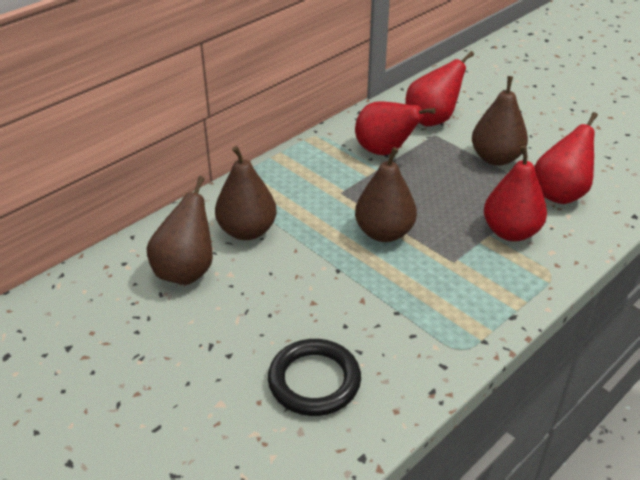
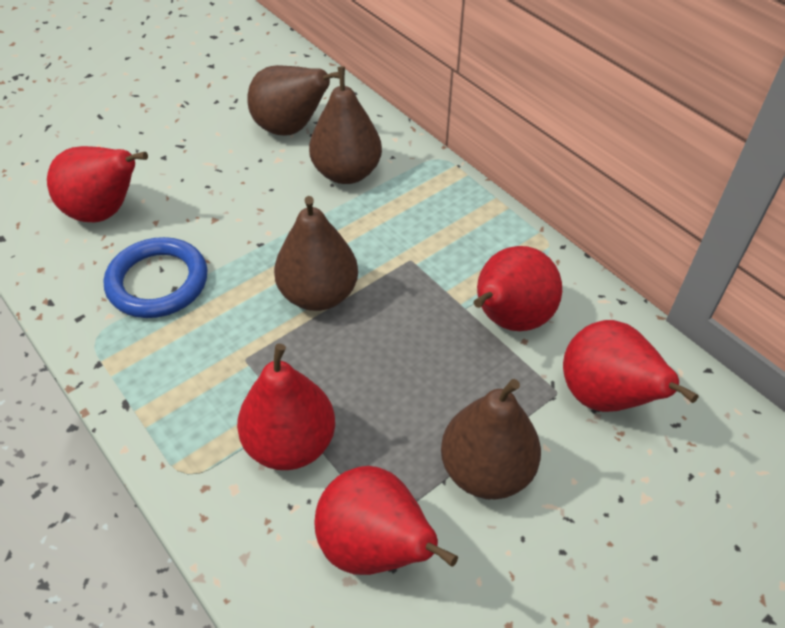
camera: 95 degrees right, 10 degrees up
black ring [268,339,361,416] -> red pear [47,146,148,222]
none -> blue ring [104,237,208,318]

